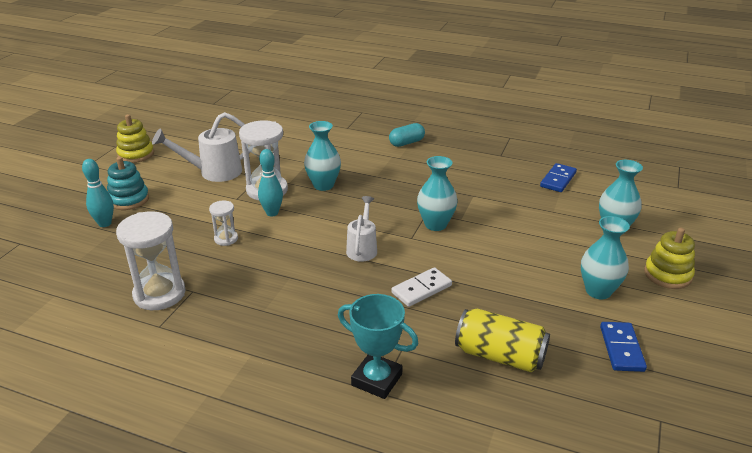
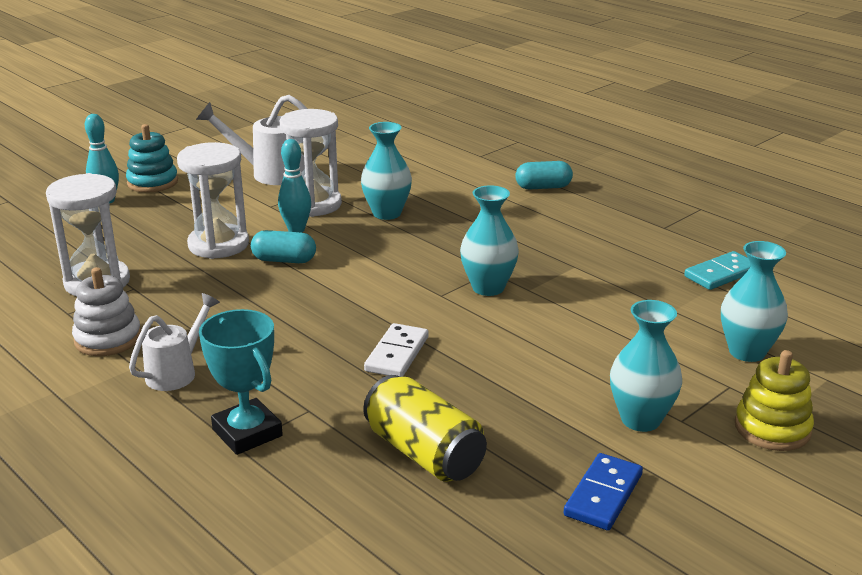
camera: 25 degrees right, 5 degrees down
yellow stacking toy [116,114,154,163] -> none
white hourglass [209,201,238,246] -> white hourglass [177,142,249,259], size x1.94
white watering can [346,196,377,262] -> white watering can moved to [129,293,220,391]
white domino [391,267,452,307] -> white domino turned 60 degrees counterclockwise [364,323,428,377]
blue domino [540,163,577,192] -> turquoise domino [684,251,751,290]
none -> white stacking toy [72,267,141,356]
none -> turquoise capsule [251,230,316,263]

